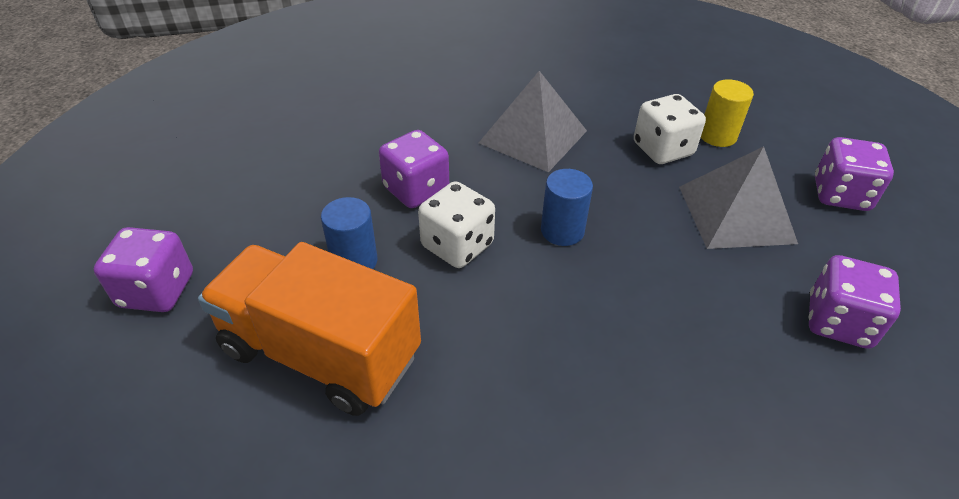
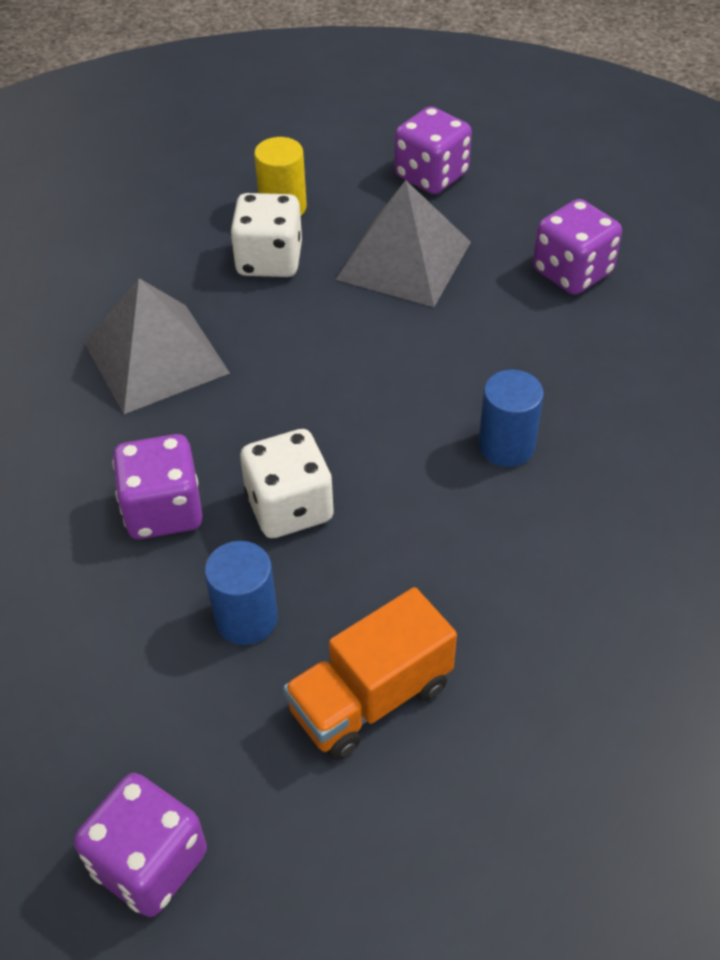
camera: 60 degrees left, 5 degrees up
orange truck [198,242,421,416] -> orange truck [283,587,457,760], size x0.65
blue cylinder [541,169,593,246] -> blue cylinder moved to [479,370,544,467]

